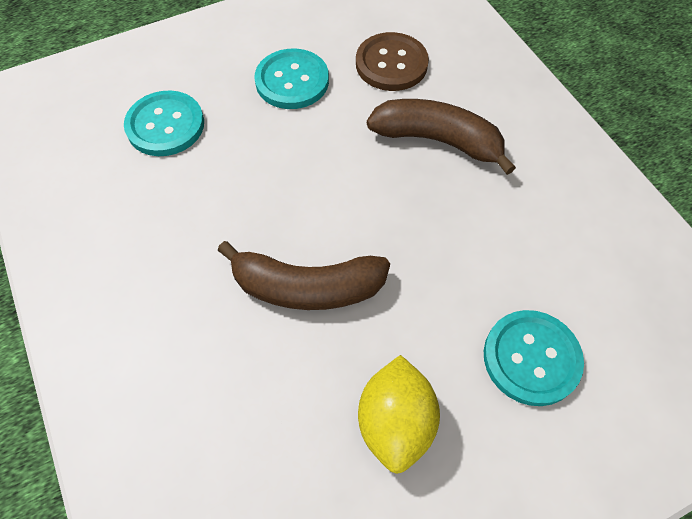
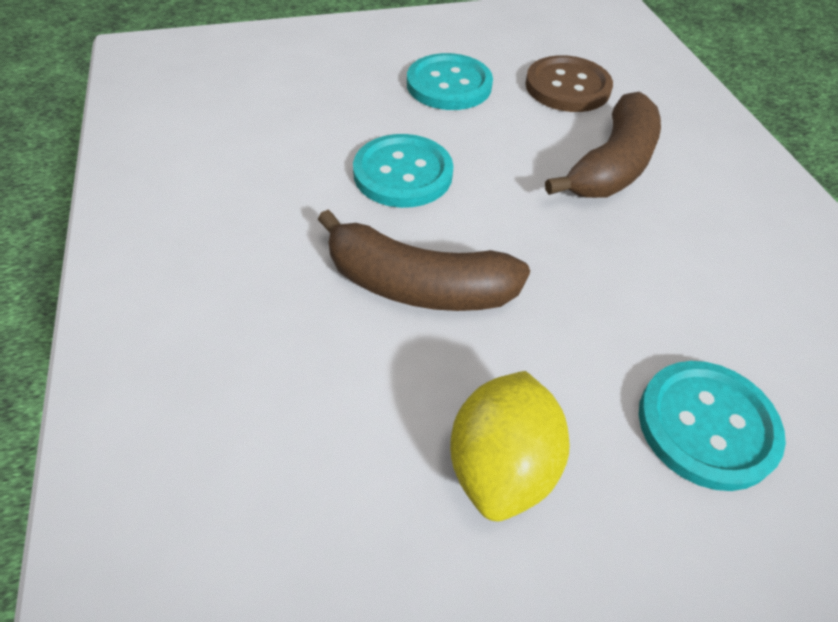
camera: 10 degrees right, 10 degrees down
turquoise button [124,91,204,156] -> turquoise button moved to [353,134,453,208]
brown banana [367,99,516,175] -> brown banana turned 90 degrees clockwise [545,92,661,198]

